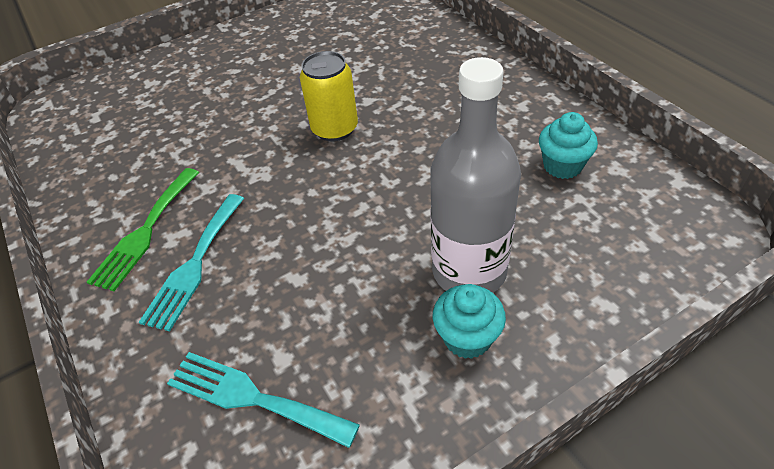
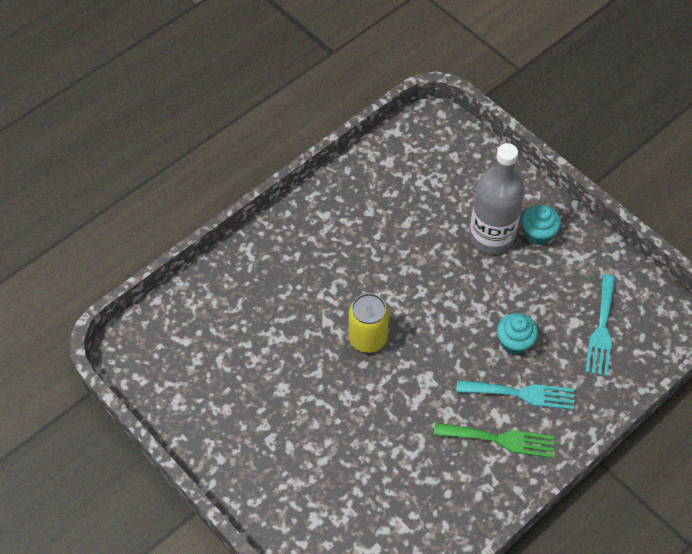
camera: 105 degrees left, 10 degrees up
turquoise cupcake [539,112,598,179] -> turquoise cupcake moved to [497,313,538,355]

